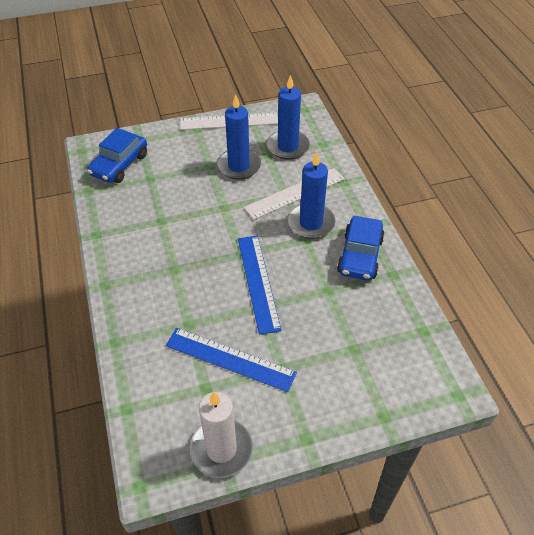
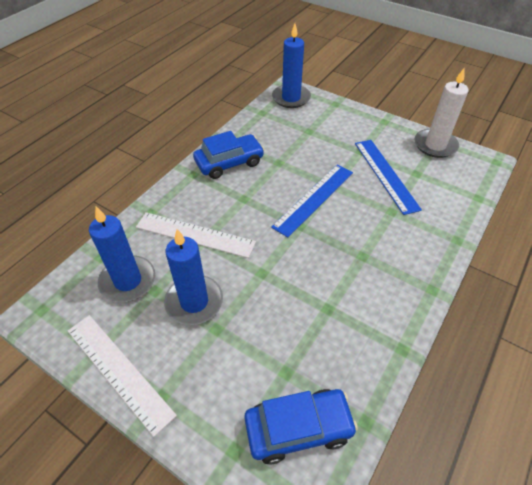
camera: 130 degrees left, 0 degrees up
blue candle [287,152,336,239] -> blue candle moved to [272,24,311,108]

